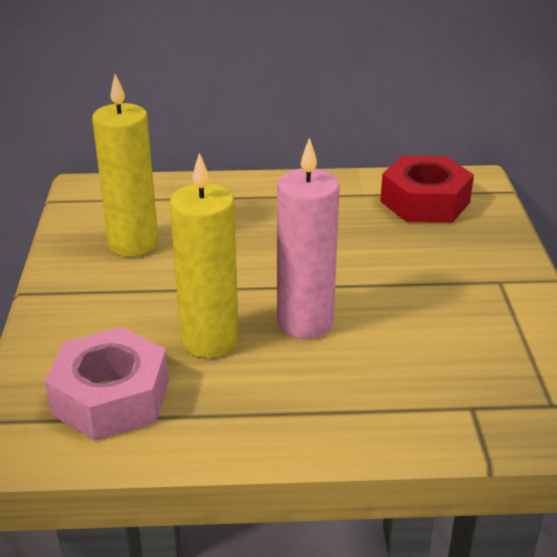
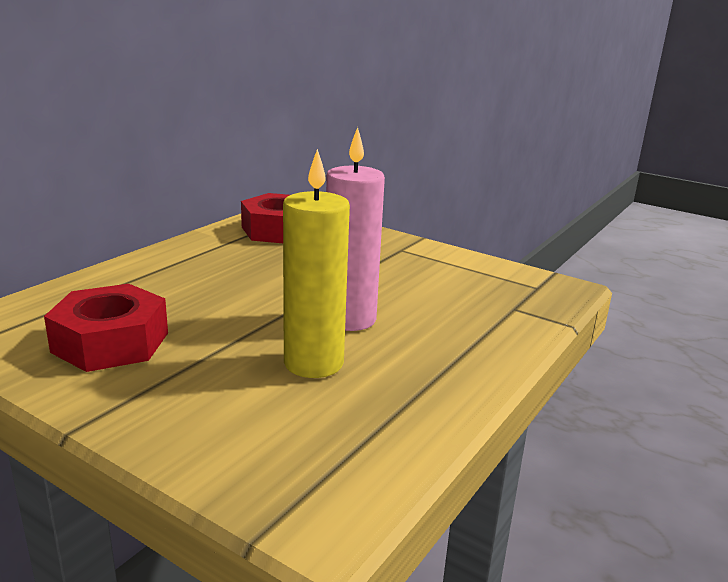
camera: 55 degrees left, 10 degrees down
pink nut [45,327,169,441] -> none
yellow candle [92,74,158,257] -> red nut [44,284,168,372]

